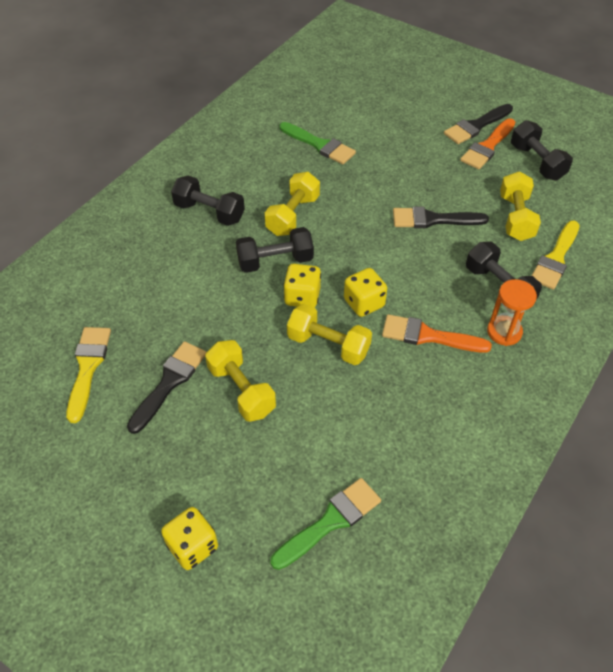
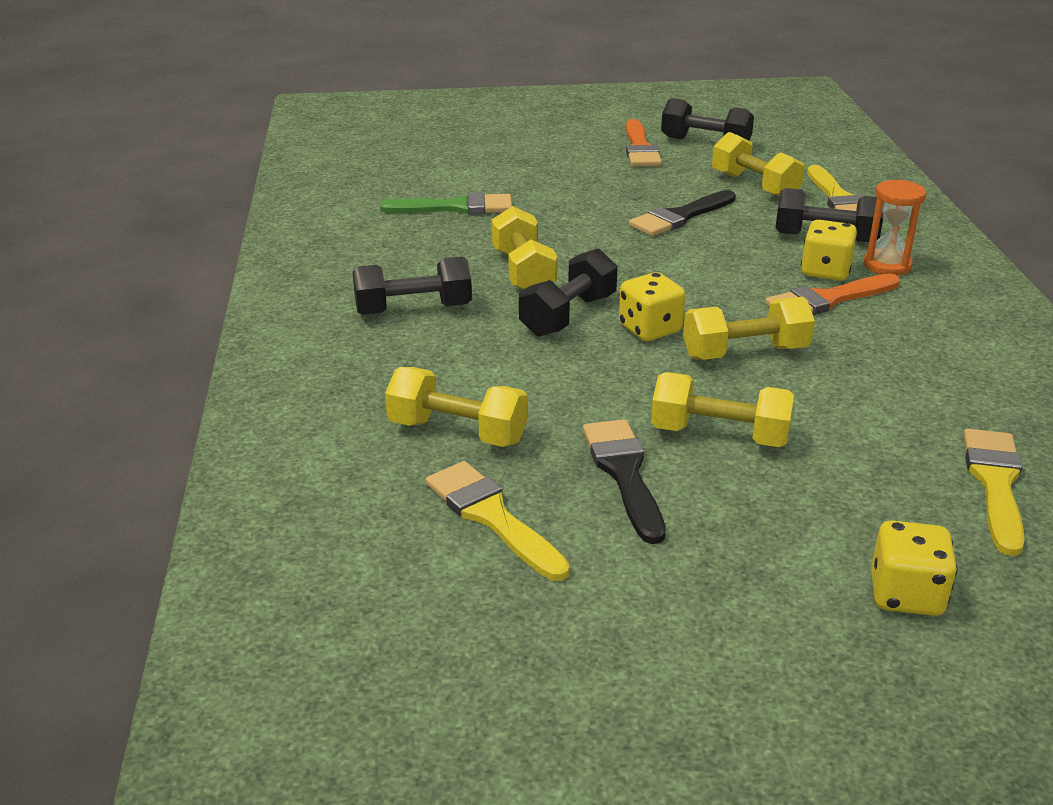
camera: 40 degrees left, 20 degrees down
green brush [270,478,381,570] -> yellow brush [963,429,1025,556]
yellow dice [344,268,387,317] -> yellow dice moved to [801,220,858,281]
black brush [444,104,513,144] -> none
none -> yellow dumbbell [385,367,528,447]

